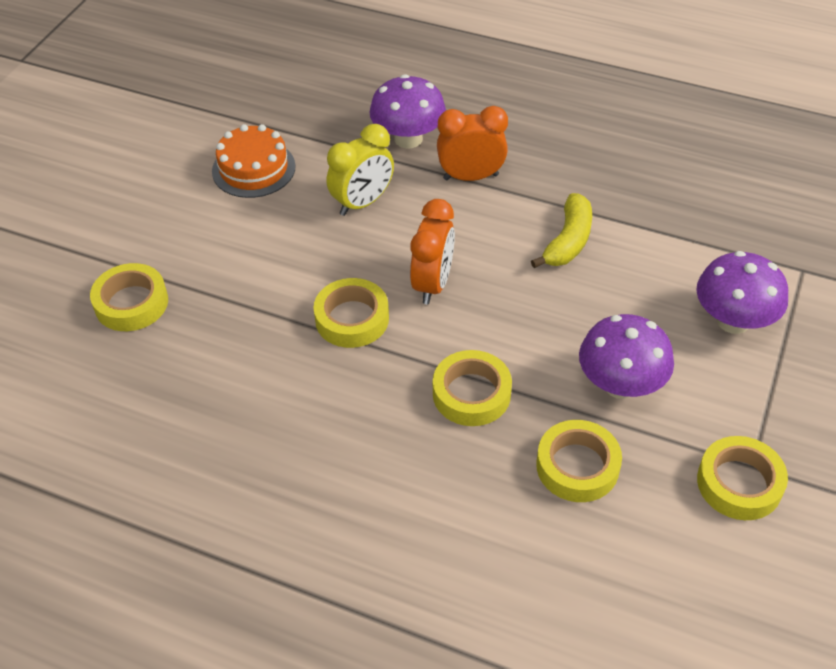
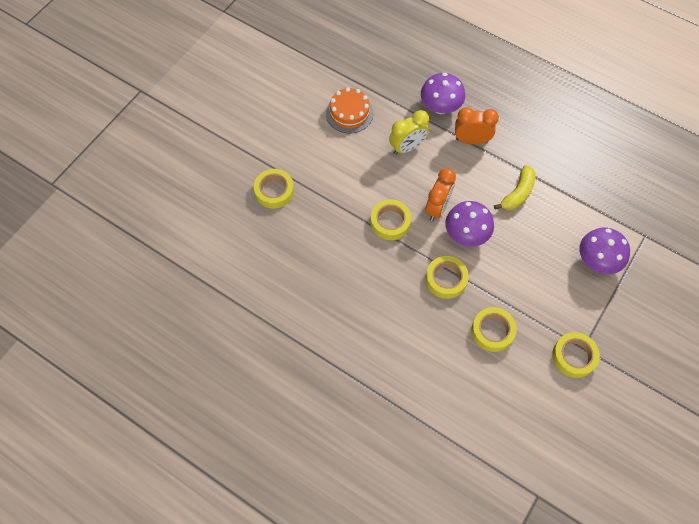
camera: 10 degrees right, 15 degrees up
purple mushroom [579,314,674,399] -> purple mushroom moved to [445,201,494,247]

